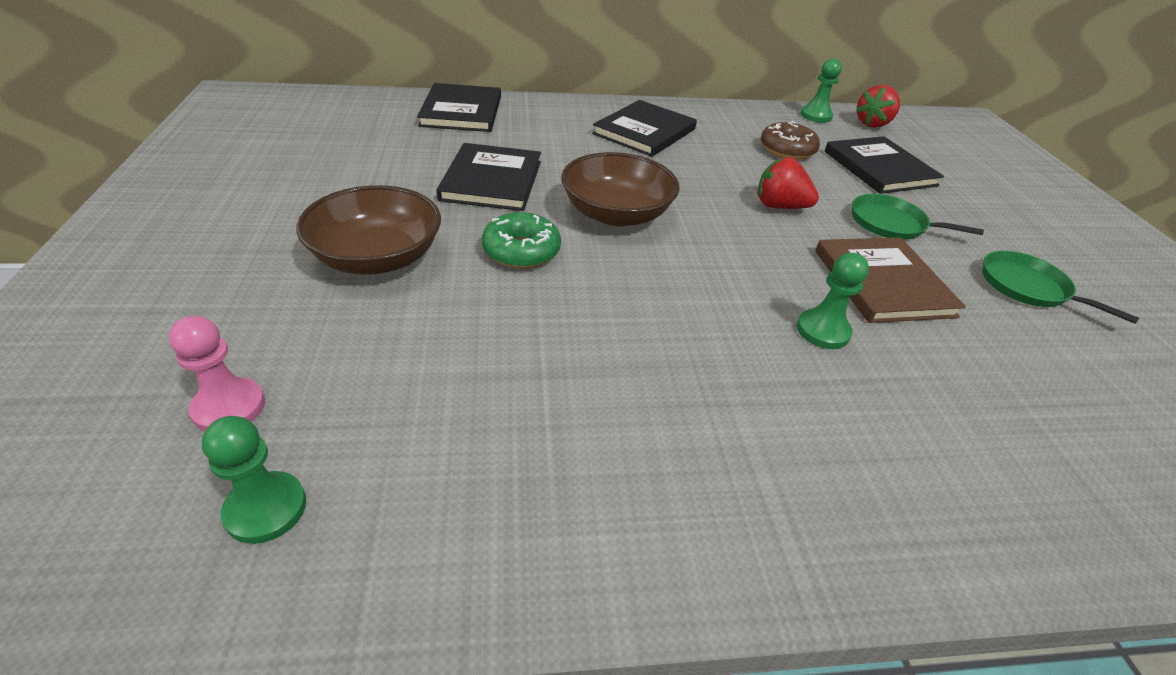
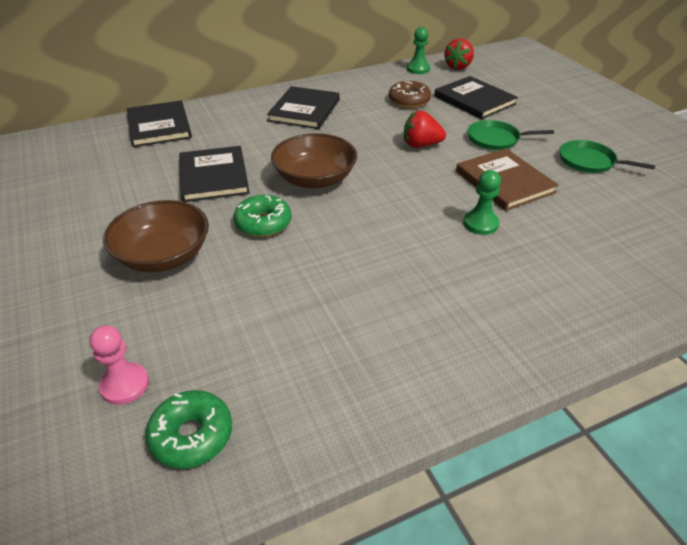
camera: 15 degrees left, 0 degrees up
green pawn [202,416,306,544] -> green donut [145,390,232,469]

